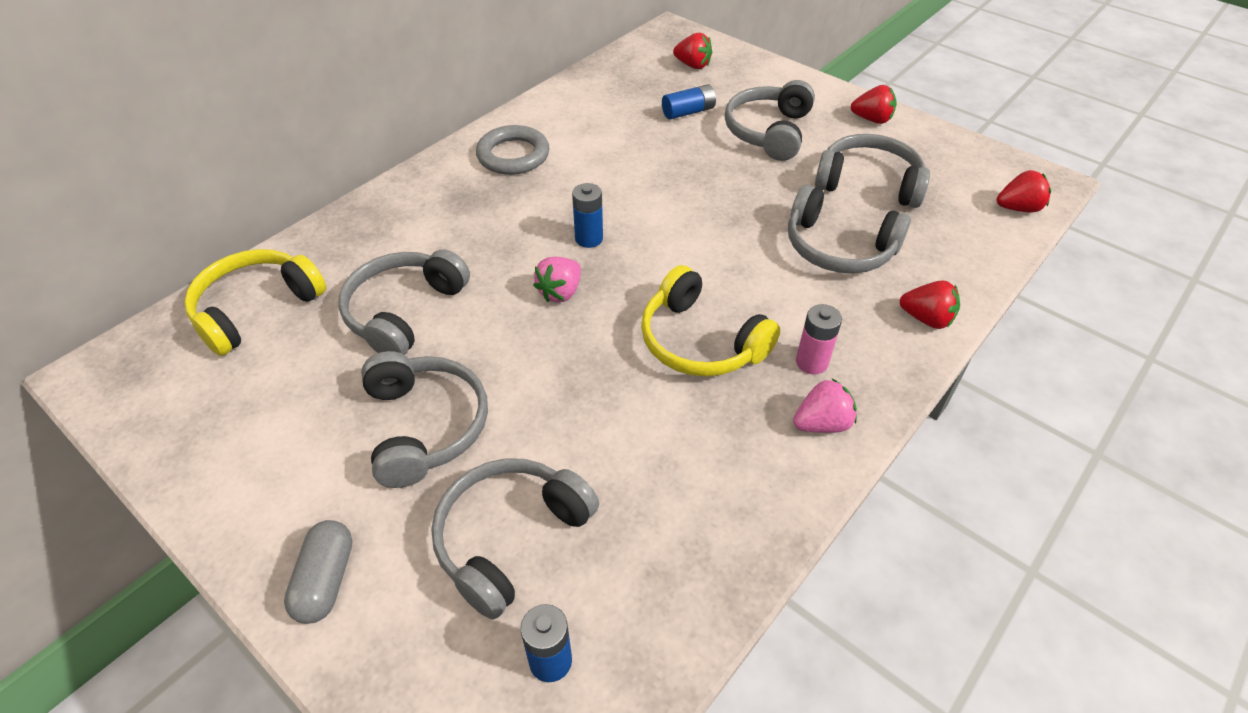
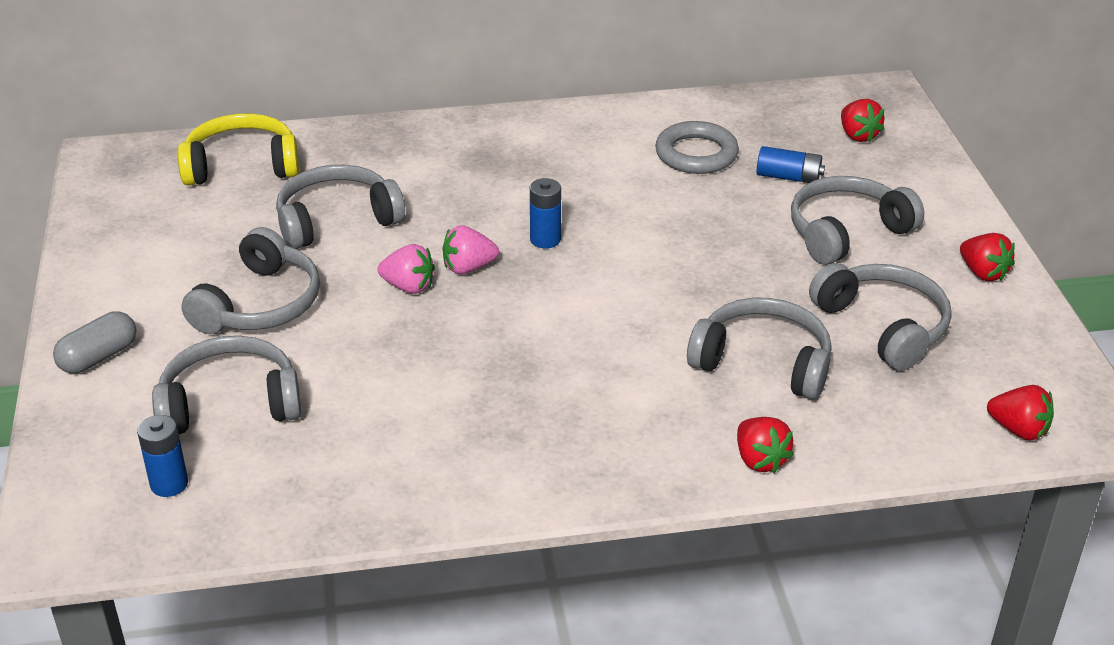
camera: 40 degrees right, 10 degrees down
grey ring [476,125,550,175] -> grey ring moved to [655,121,739,174]
yellow headphones [641,265,780,377] -> none
grey headphones [788,185,911,273] -> grey headphones turned 135 degrees clockwise [687,298,832,400]
pink strawberry [793,378,857,433] -> pink strawberry moved to [377,244,435,294]
pink battery [796,304,842,374] -> none

